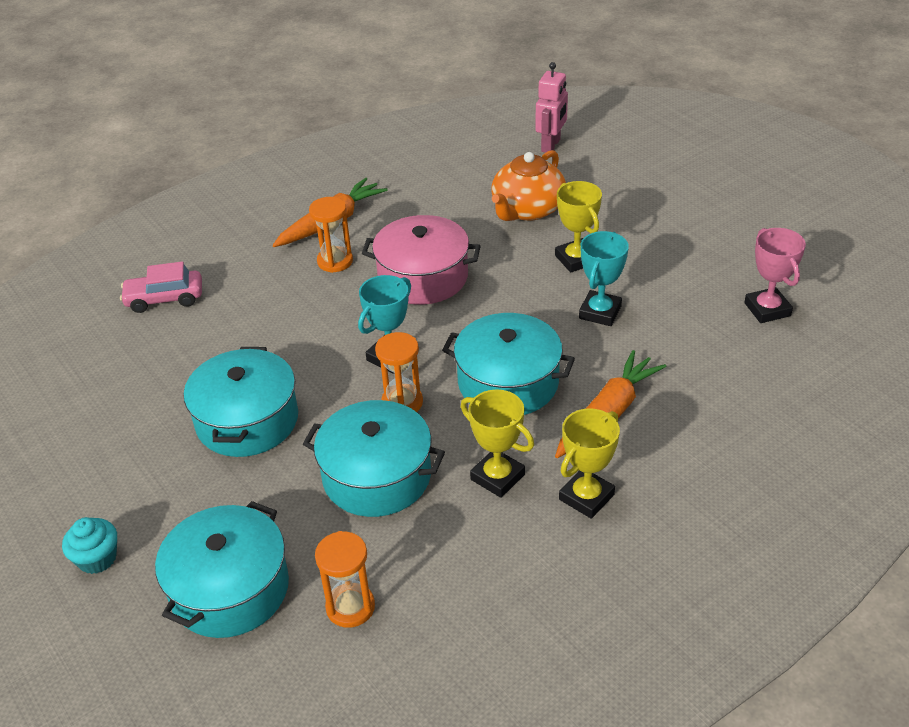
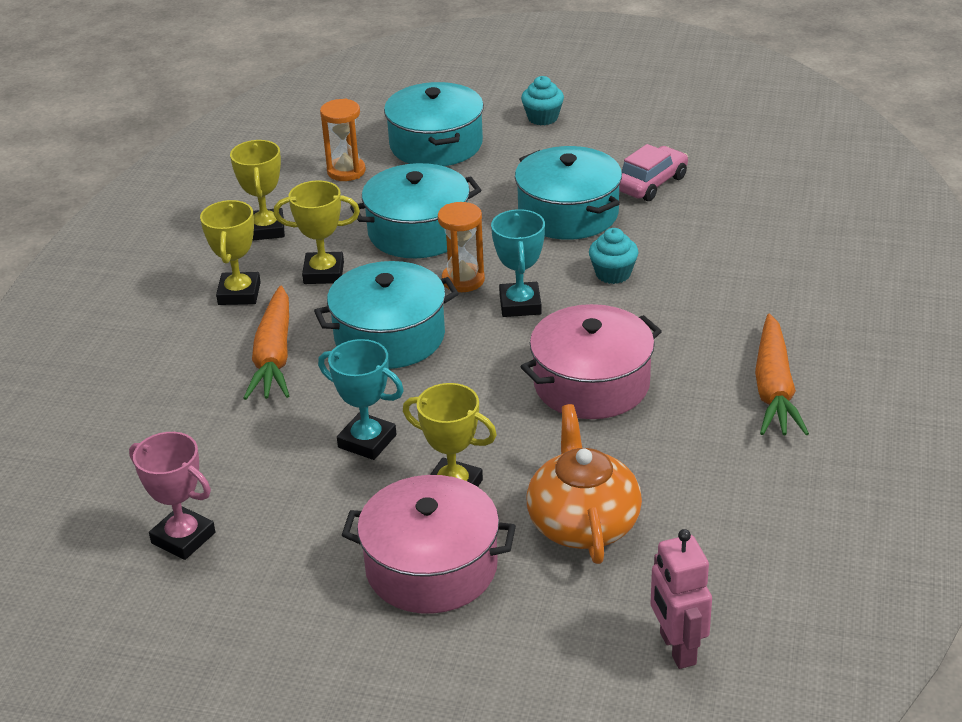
camera: 140 degrees right, 5 degrees down
pink car [120,261,202,313] -> pink car moved to [619,144,688,201]
orange hourglass [309,197,353,273] -> none
turquoise trophy [579,231,629,326] -> turquoise trophy turned 45 degrees counterclockwise [318,339,404,460]
none -> yellow trophy [230,140,285,241]
none -> pink pot [342,475,516,614]
none -> turquoise cupcake [589,228,638,284]

